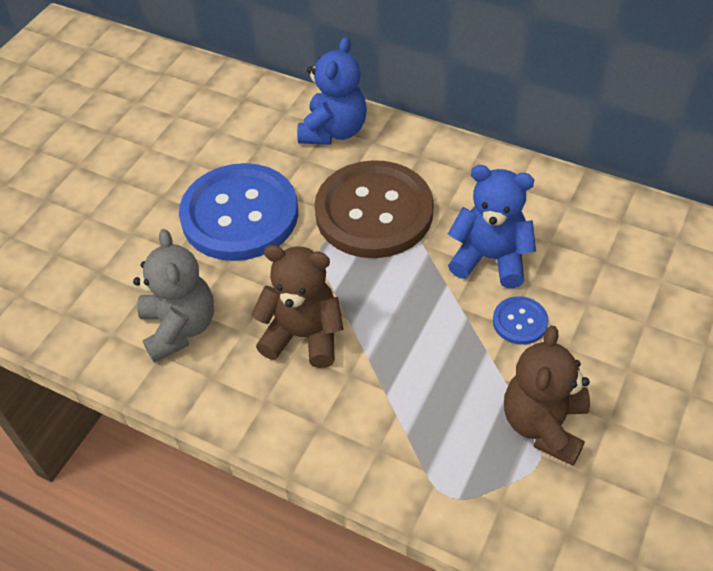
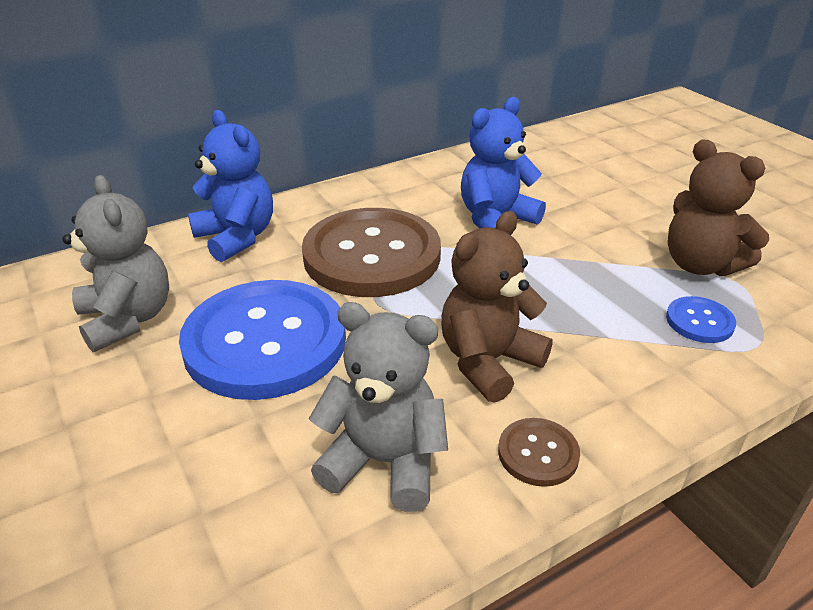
camera: 60 degrees left, 15 degrees down
blue button [493,296,548,345] -> blue button moved to [666,296,736,343]
none -> grey teddy bear [62,175,169,352]
none -> brown button [498,418,580,487]

